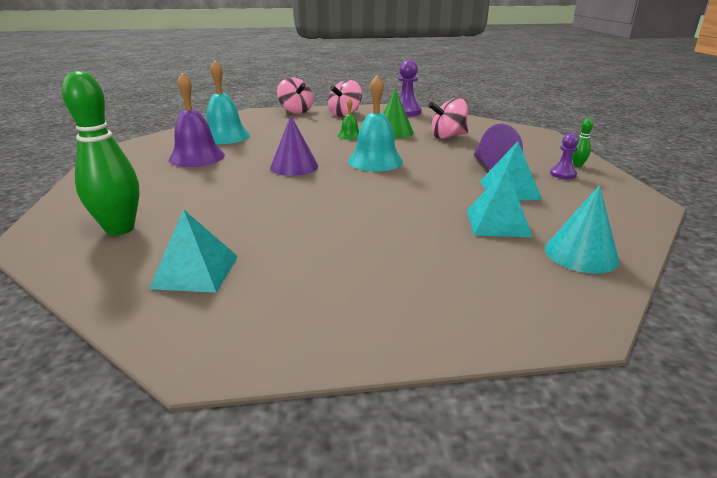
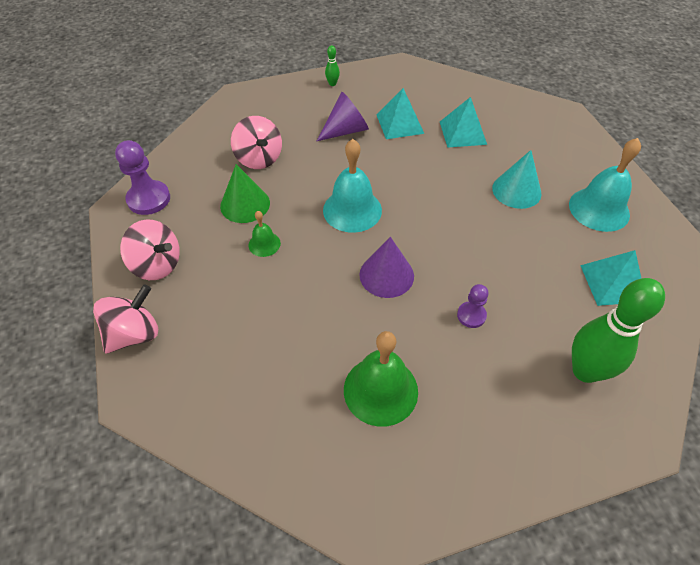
camera: 100 degrees left, 25 degrees up
purple bell [169,72,225,167] -> green bell [344,331,418,427]
turquoise bell [206,61,250,144] -> turquoise bell moved to [569,138,641,232]
turquoise cone [545,185,619,274] -> turquoise cone moved to [492,150,542,209]
purple pawn [550,133,579,179] -> purple pawn moved to [457,284,488,328]

